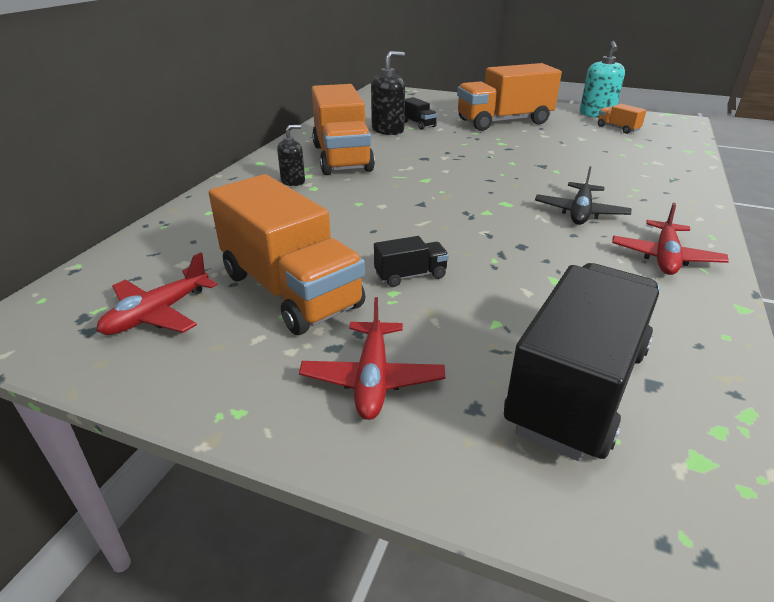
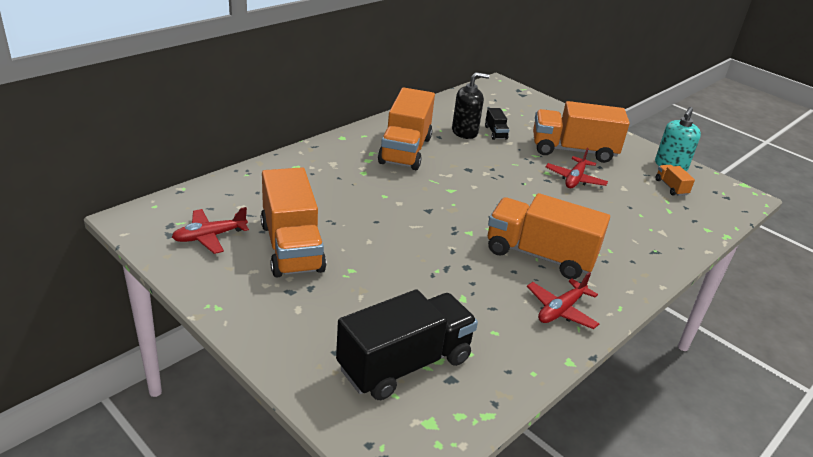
camera: 20 degrees right, 0 degrees up
black soap dispenser [277,125,305,186] -> none
red plane [299,297,445,420] -> red plane moved to [546,148,608,188]
black truck [374,236,449,287] -> none
black plane [535,166,631,225] -> orange truck [488,193,610,279]

